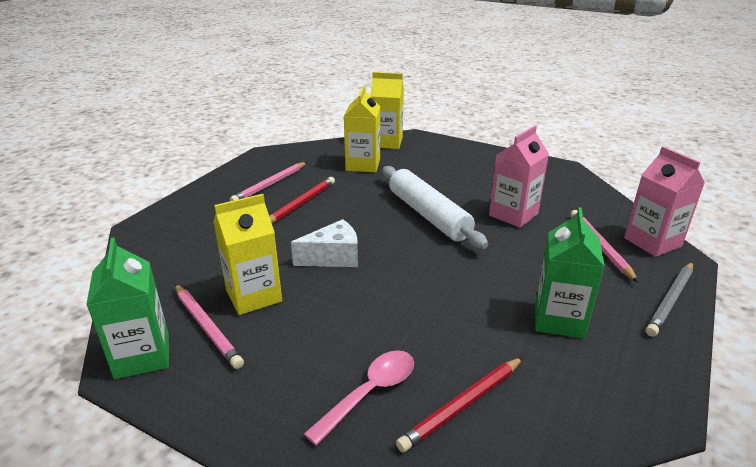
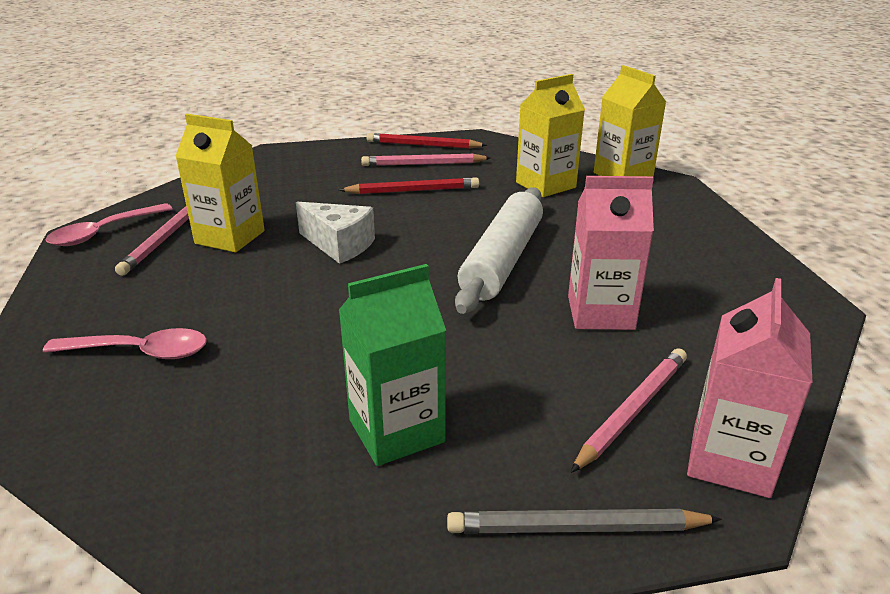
camera: 50 degrees right, 0 degrees up
green carton [86,237,169,379] -> pink spoon [45,203,172,246]
red pencil [396,357,523,452] -> red pencil moved to [366,133,487,149]

